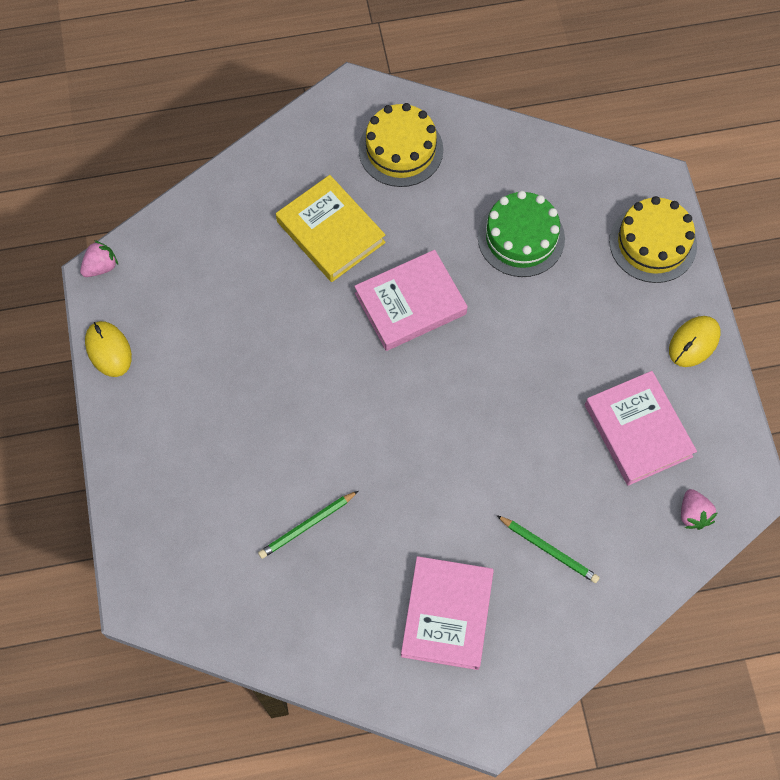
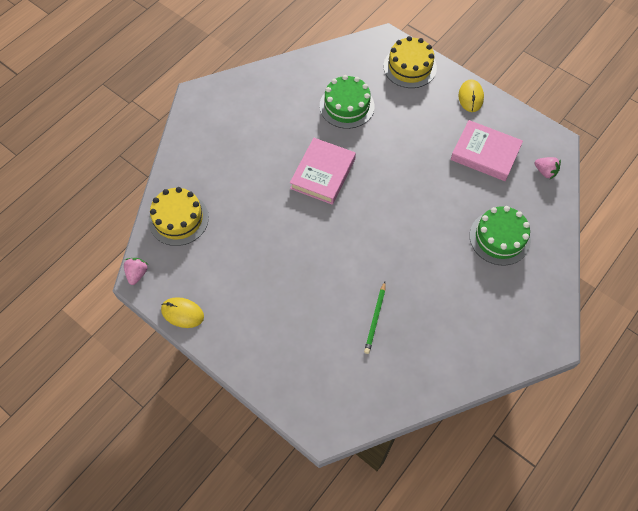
camera: 40 degrees left, 5 degrees down
yellow book [276,175,386,282] -> none
yellow cake [359,103,443,187] -> yellow cake moved to [148,187,209,246]
pink book [401,556,494,670] -> none
green pencil [496,515,600,583] -> green cake [469,206,531,266]

